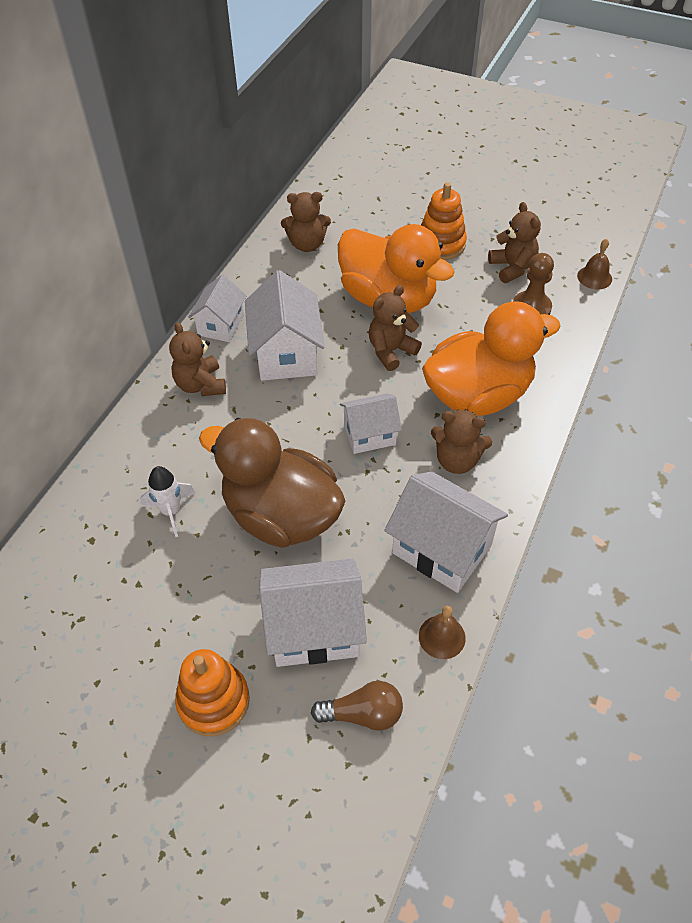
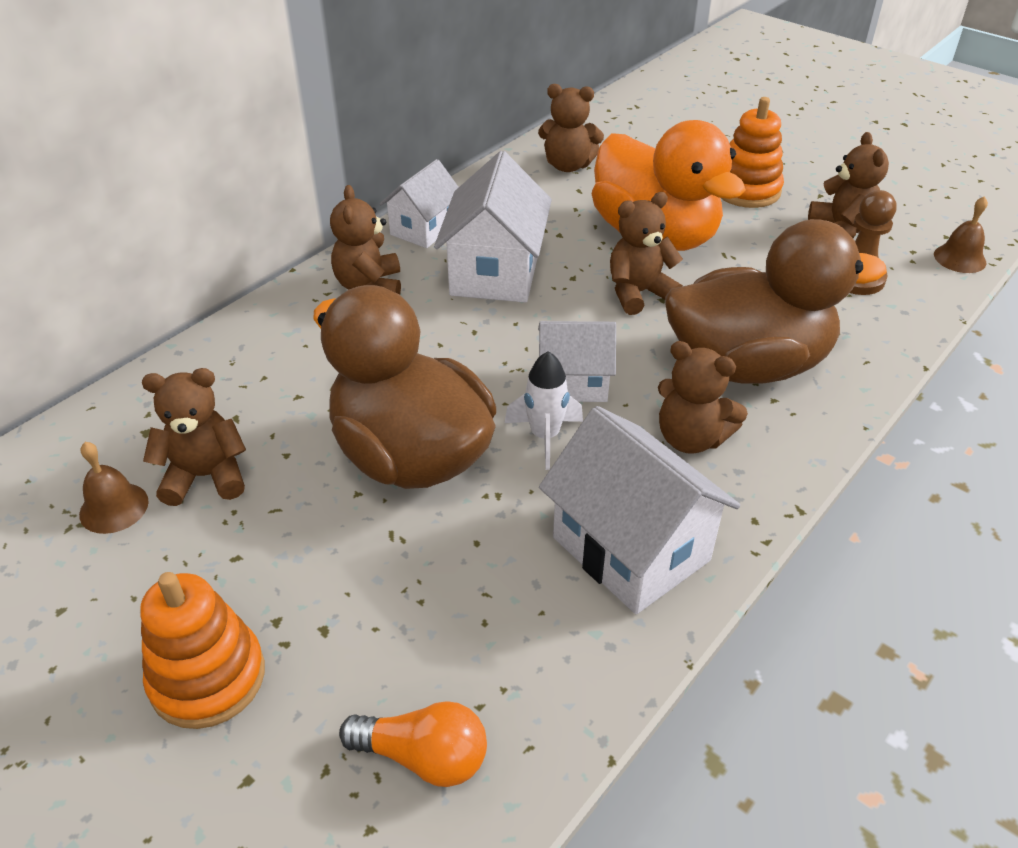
camera: 15 degrees right, 10 degrees down
white rocket [140,466,195,537] -> white rocket moved to [505,351,583,470]
white house [259,559,367,667] -> none
brown light bulb [311,681,403,731] -> orange light bulb [339,701,487,787]
brown bell [419,606,466,659] -> brown bell moved to [79,442,149,534]
orange duck [422,301,561,416] -> brown duck [665,219,887,384]
none -> brown teddy bear [142,368,246,506]

